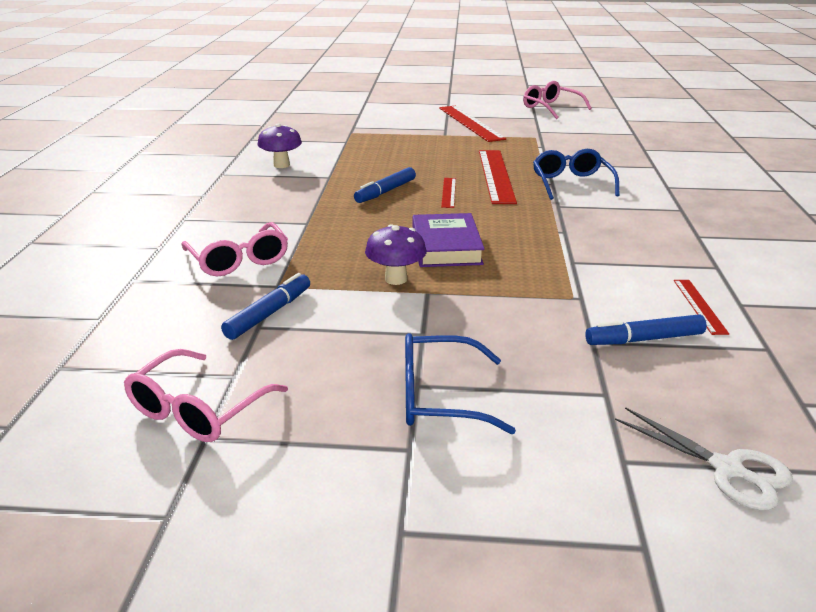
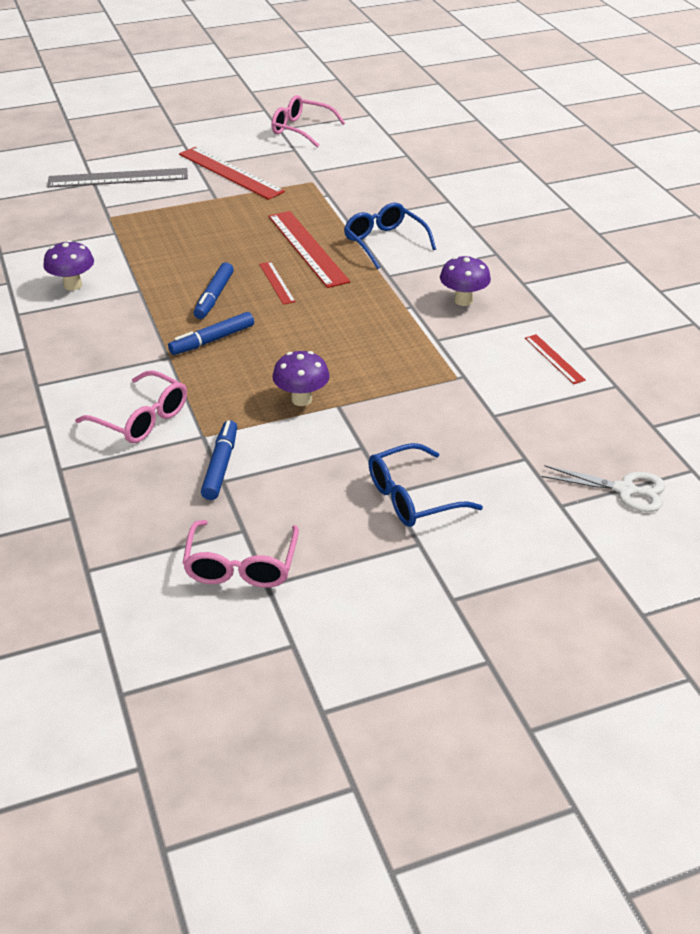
camera: 25 degrees left, 10 degrees up
purple book [412,213,484,267] -> none
blue marker [585,314,707,345] -> blue marker moved to [168,312,254,355]
none -> grey ruler [47,168,188,188]
none -> purple mushroom [440,256,491,306]

